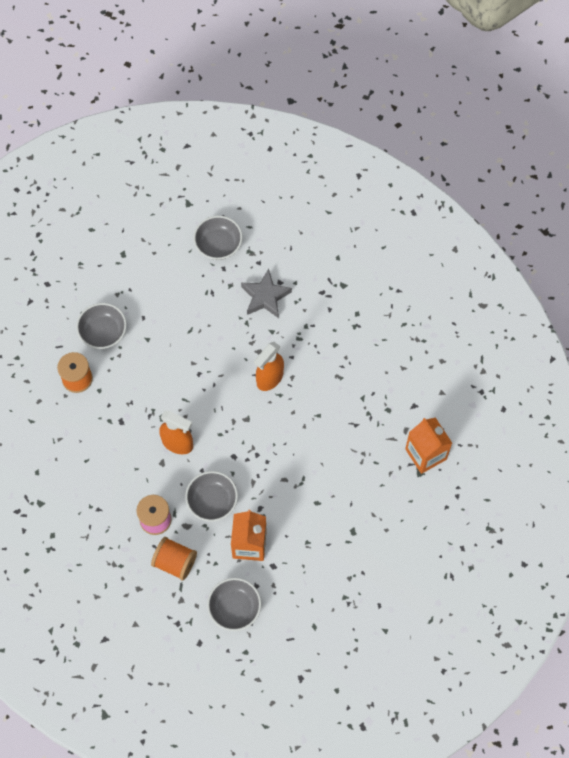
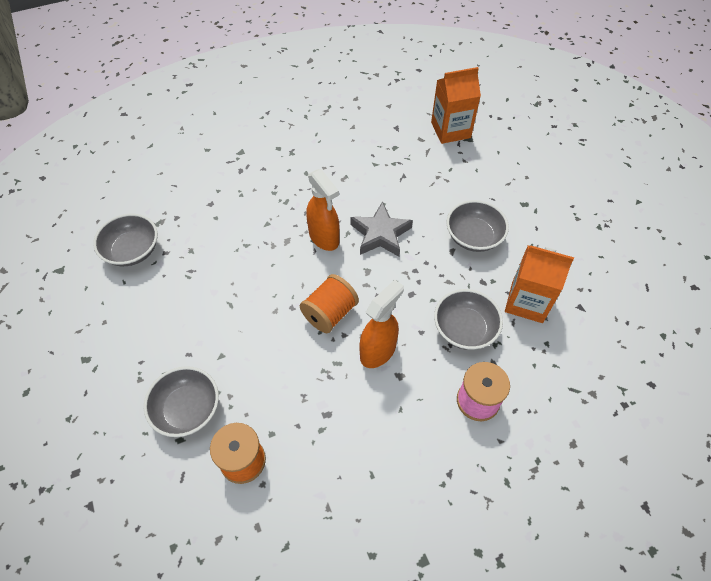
camera: 75 degrees left, 10 degrees down
orange spool [151,537,197,580] -> orange spool moved to [300,274,359,333]
grey bowl [207,578,261,631] -> grey bowl moved to [446,200,509,252]
grey star [241,269,292,318] -> grey star moved to [350,201,413,257]

